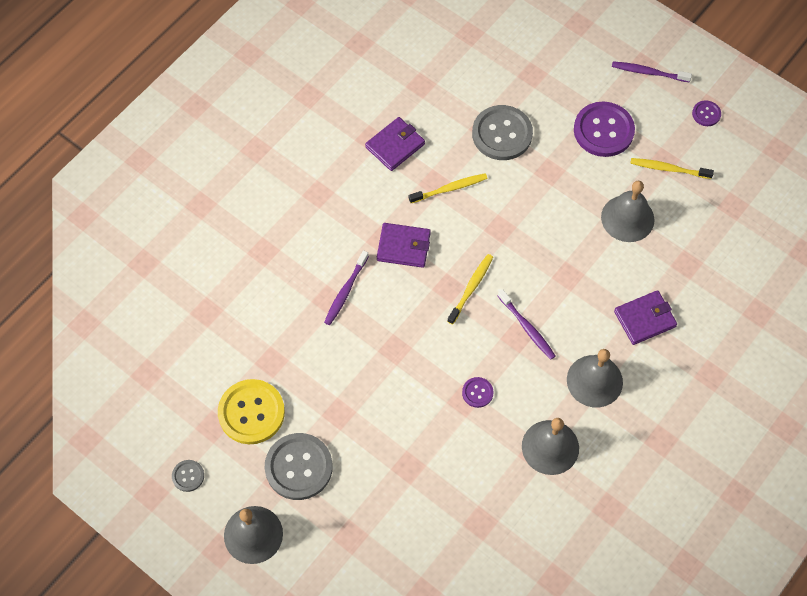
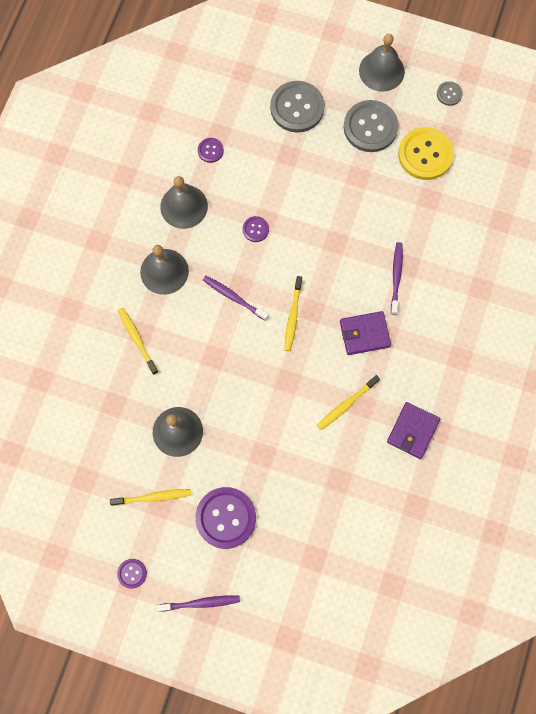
camera: 160 degrees right, 10 degrees up
grey button [472,105,533,160] -> grey button moved to [270,81,325,133]
purple wallet [614,290,677,345] -> yellow toothbrush [118,307,158,375]
none -> purple button [198,138,224,163]

